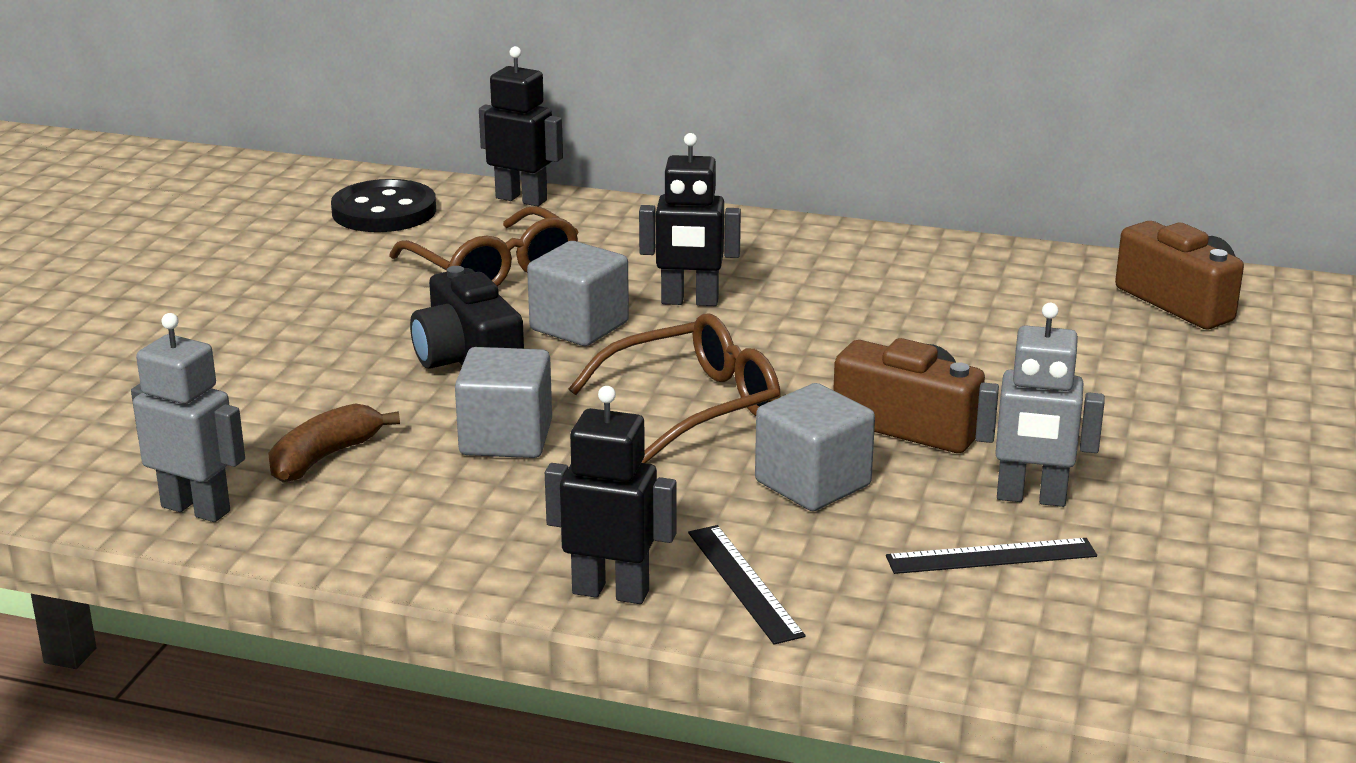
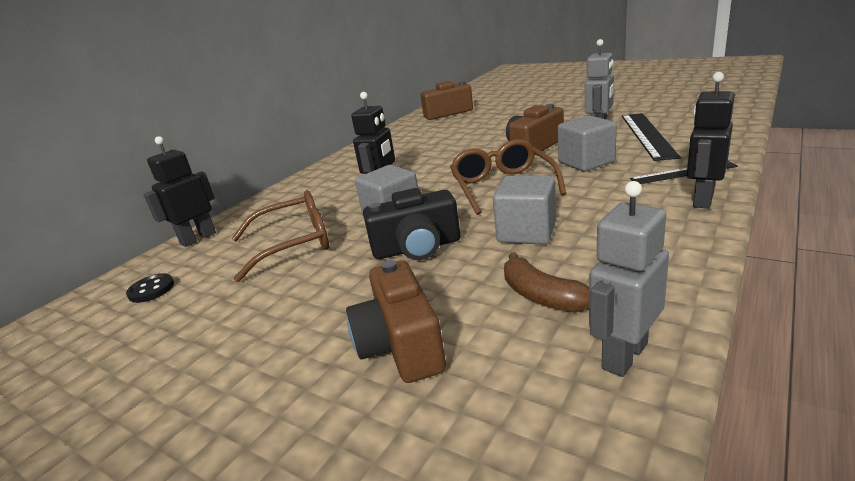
camera: 70 degrees left, 0 degrees up
black button [331,179,436,232] -> black button [126,273,174,303], size x0.53
black ruler [886,538,1097,574] -> black ruler [622,113,681,161], size x1.67
none -> brown camera [346,260,446,383]

